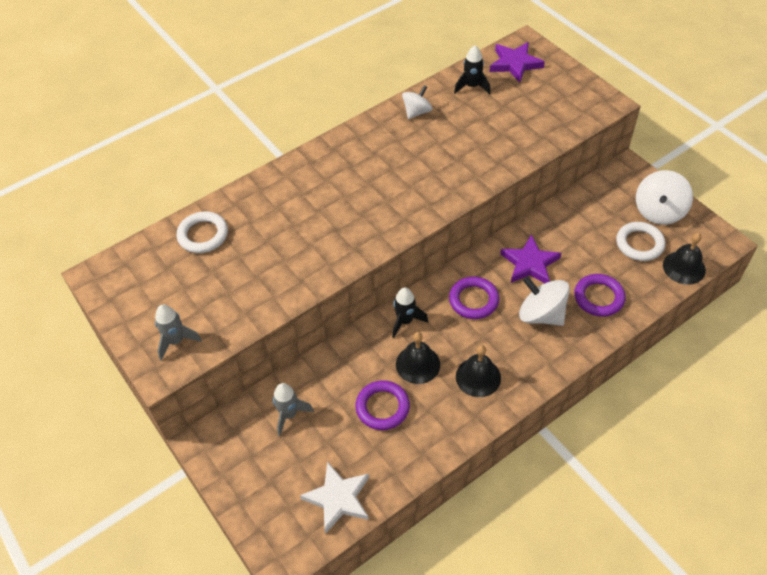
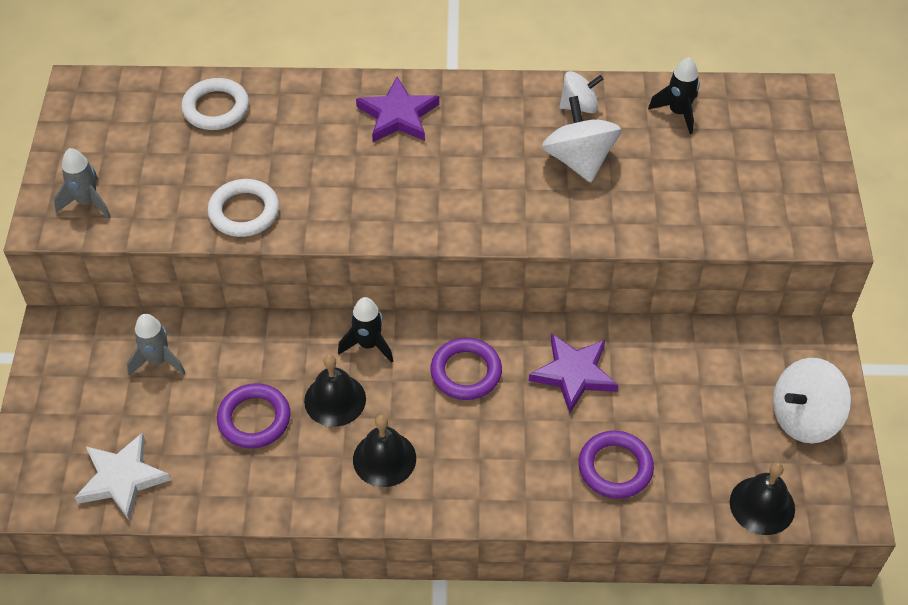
camera: 35 degrees right, 0 degrees up
purple star [490,42,545,83] -> purple star moved to [356,77,439,142]
white spinning top [519,276,570,326] -> white spinning top moved to [542,96,622,183]
white ring [616,222,666,261] -> white ring moved to [208,179,279,237]

